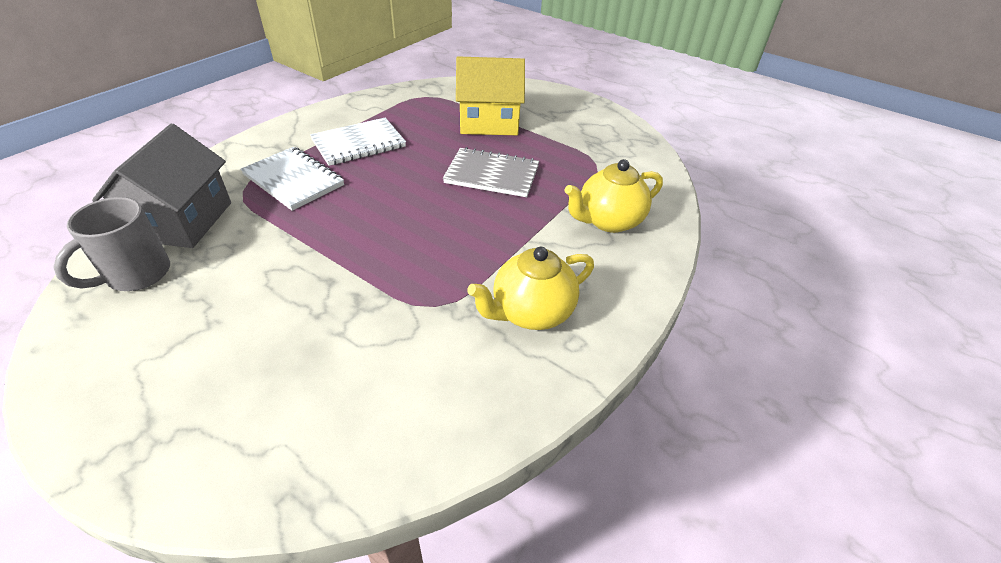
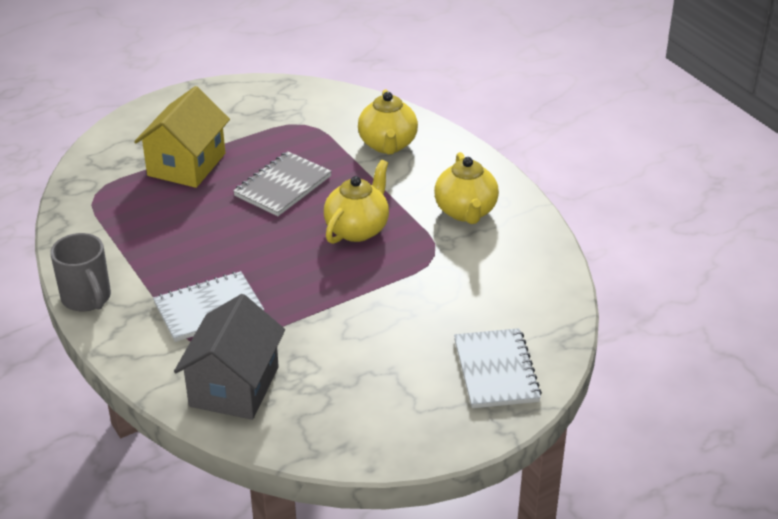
camera: 65 degrees left, 5 degrees down
grey mug [53,197,170,291] -> grey mug moved to [50,233,111,311]
grey house [92,124,231,248] -> grey house turned 75 degrees clockwise [174,294,285,420]
white notebook [310,118,406,166] -> white notebook moved to [454,328,542,408]
none -> yellow teapot [324,160,389,244]

